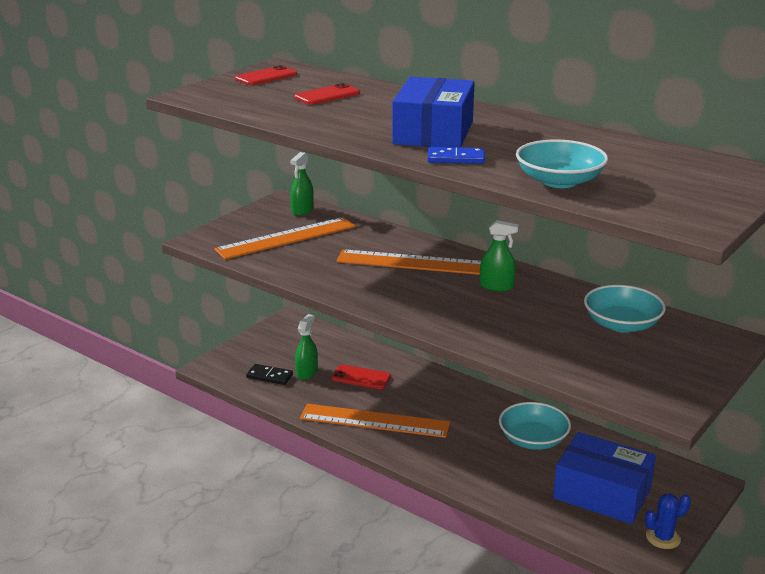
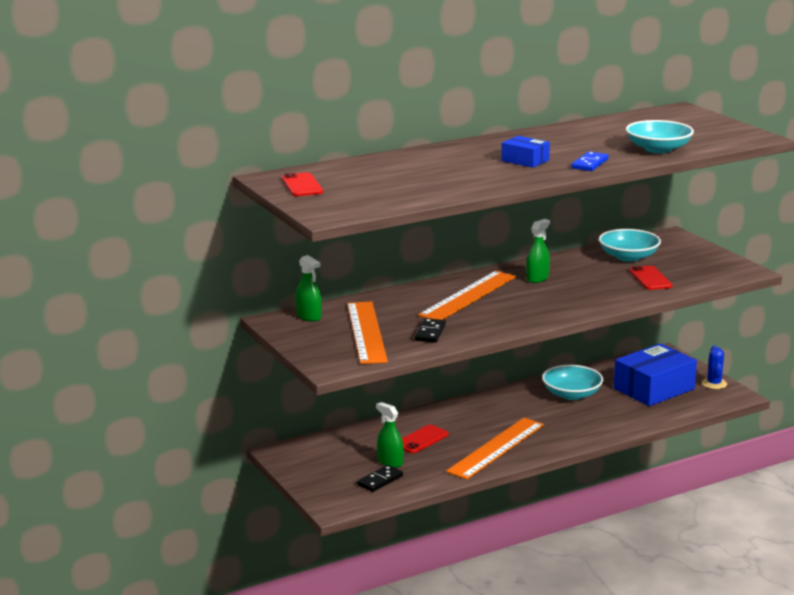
camera: 65 degrees left, 5 degrees down
red phone [294,83,360,105] -> red phone moved to [629,266,673,290]
blue box [392,77,475,148] -> blue box [501,136,550,168], size x0.52
none -> black domino [415,318,446,342]

